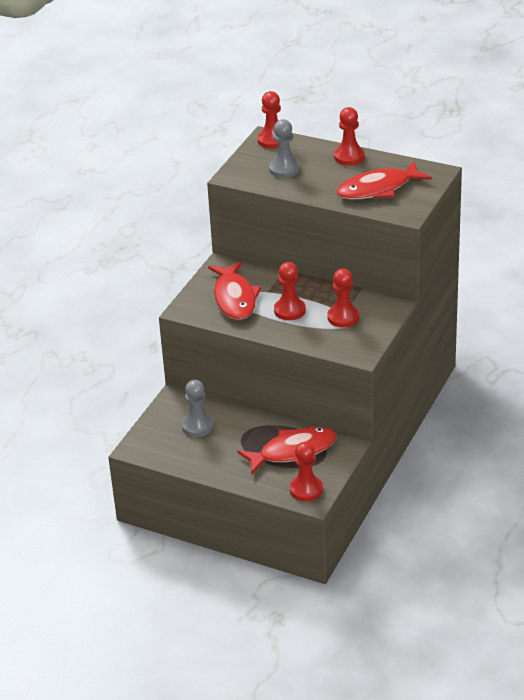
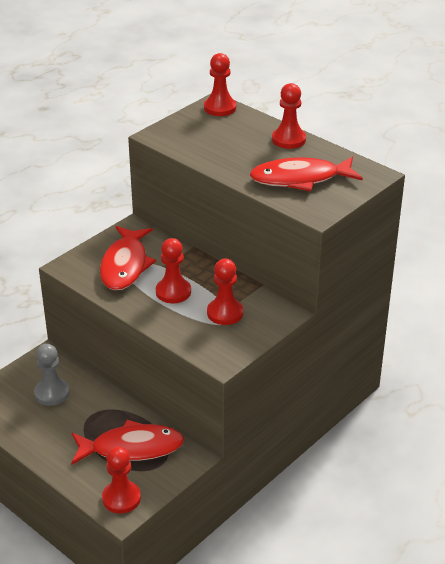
camera: 15 degrees right, 0 degrees up
grey pawn [269,119,300,178] -> none

